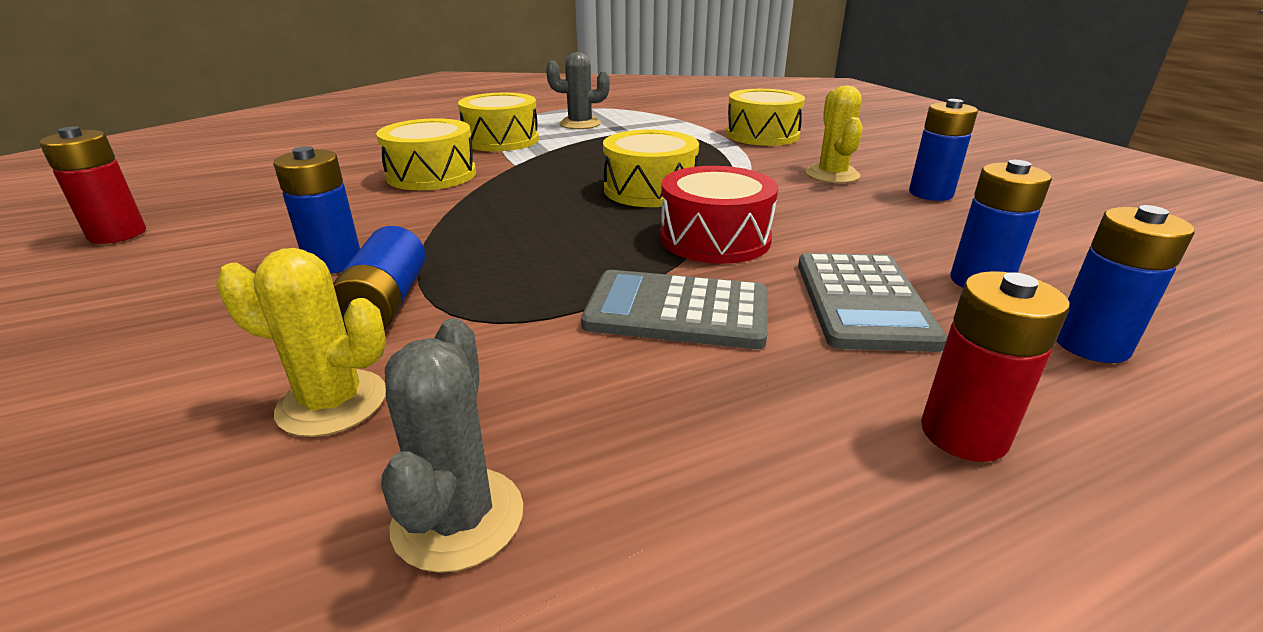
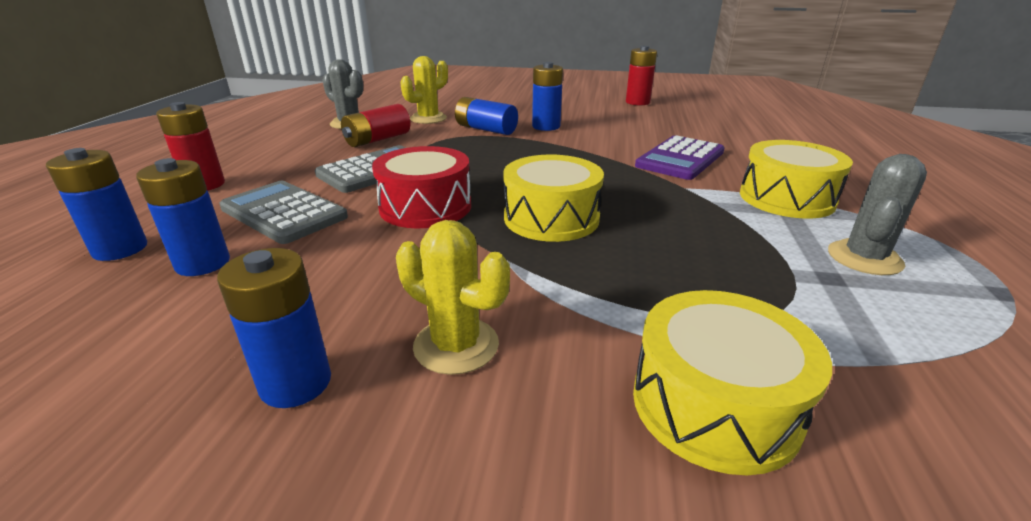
camera: 125 degrees right, 0 degrees up
yellow drum [376,118,476,190] -> purple calculator [635,135,725,180]
none -> red battery [341,104,411,147]

